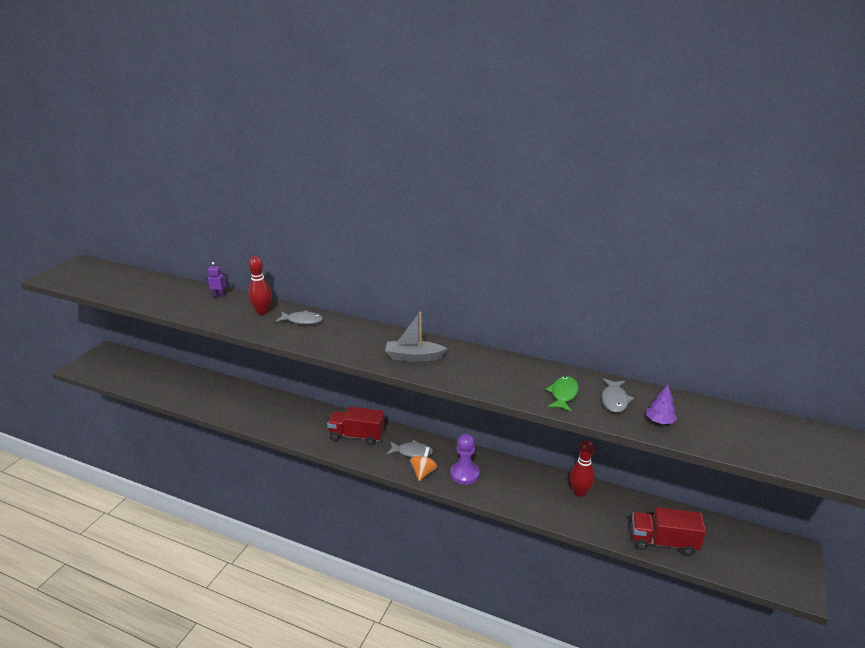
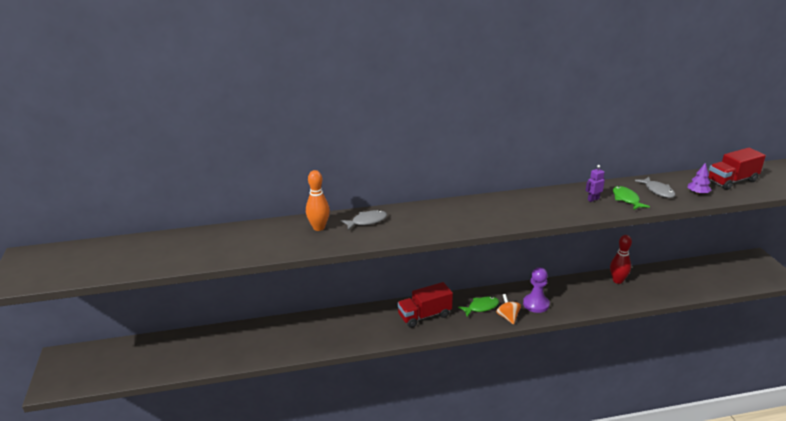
camera: 35 degrees left, 0 degrees up
purple robot [206,262,228,297] -> purple robot moved to [586,165,605,202]
red bowling pin [248,256,272,315] -> orange bowling pin [306,170,330,231]
grey boat [385,312,447,362] -> none
grey fish [387,440,433,457] -> green fish [458,296,499,317]
red truck [631,507,706,556] -> red truck moved to [708,148,766,190]

